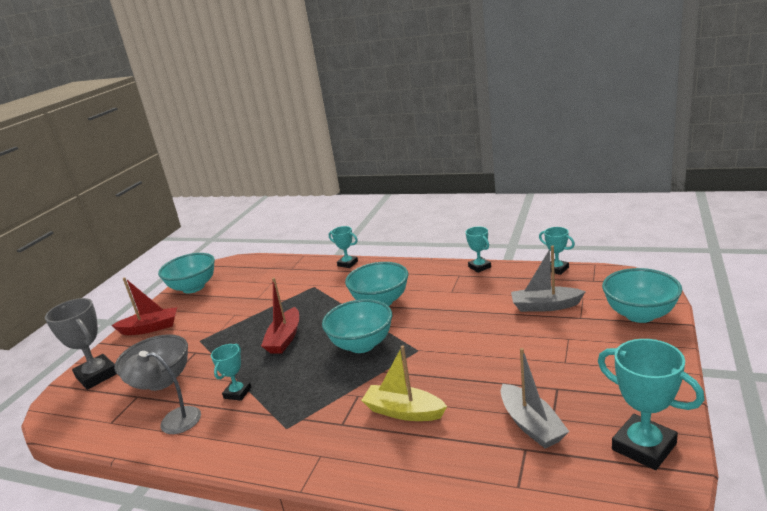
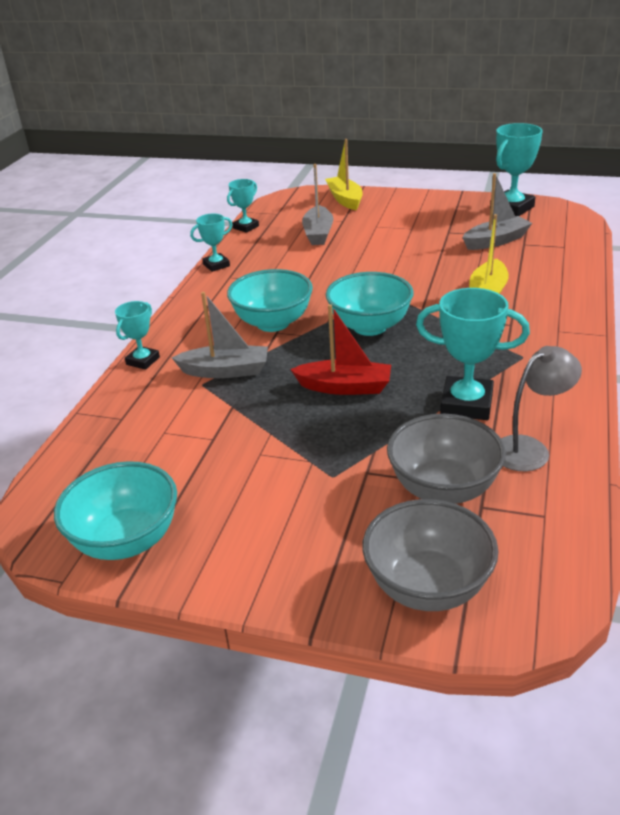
camera: 95 degrees left, 10 degrees up
grey trophy [45,298,117,390] -> grey bowl [362,499,499,611]
red boat [111,277,177,335] -> none
grey lamp [120,351,201,434] -> grey lamp turned 120 degrees counterclockwise [501,346,582,471]
turquoise trophy [211,344,251,401] -> turquoise trophy [416,288,530,420], size x1.71
turquoise bowl [602,268,682,323] -> yellow boat [325,139,363,210]
none -> grey boat [172,292,268,378]

